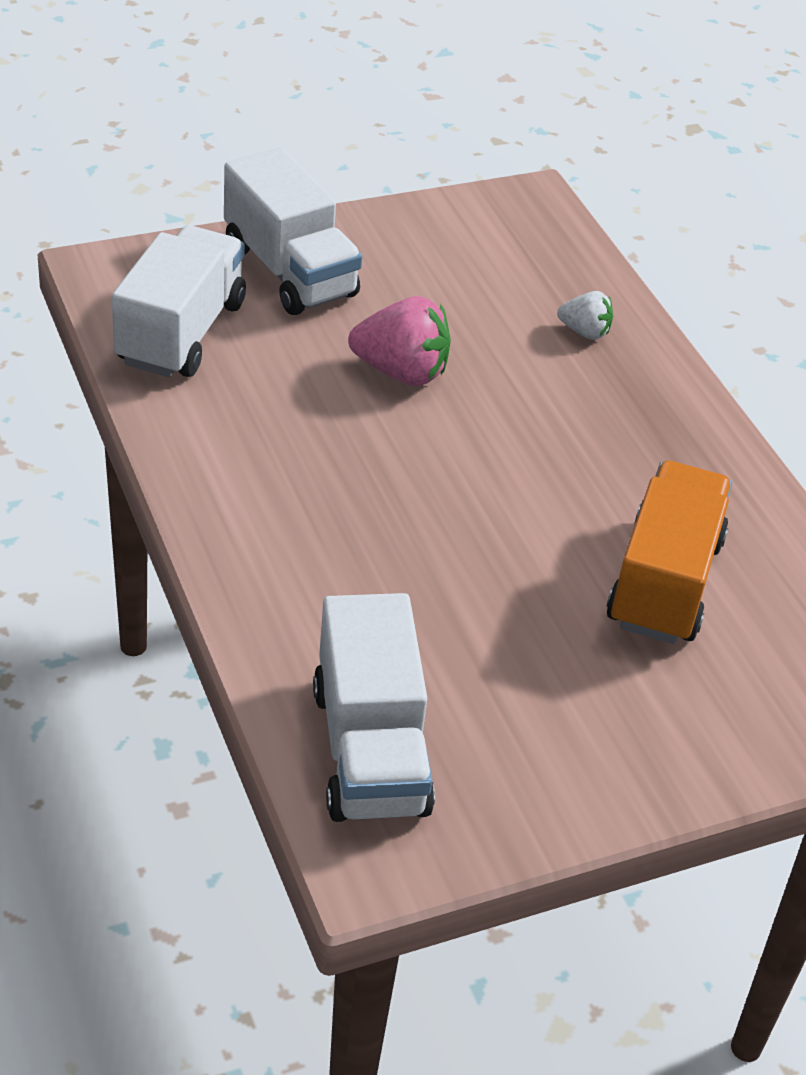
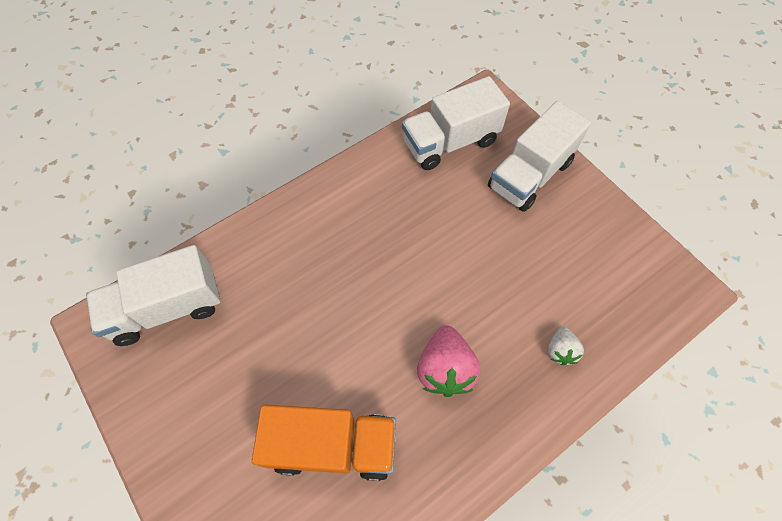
camera: 80 degrees right, 20 degrees up
white truck [112,225,246,377] -> white truck turned 150 degrees clockwise [402,76,510,170]
pink strawberry [348,296,451,386] -> pink strawberry moved to [417,325,480,397]

